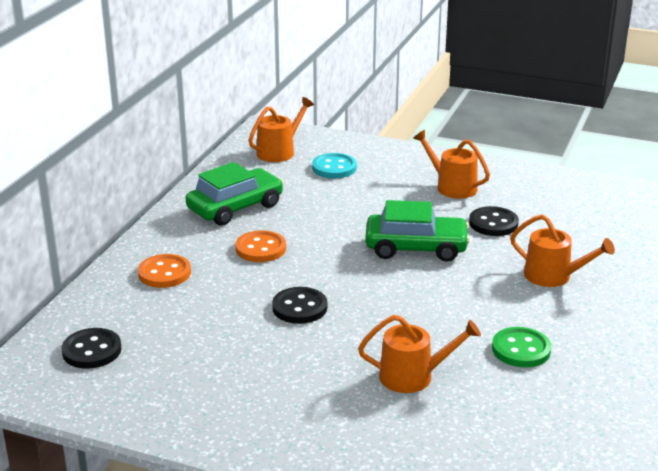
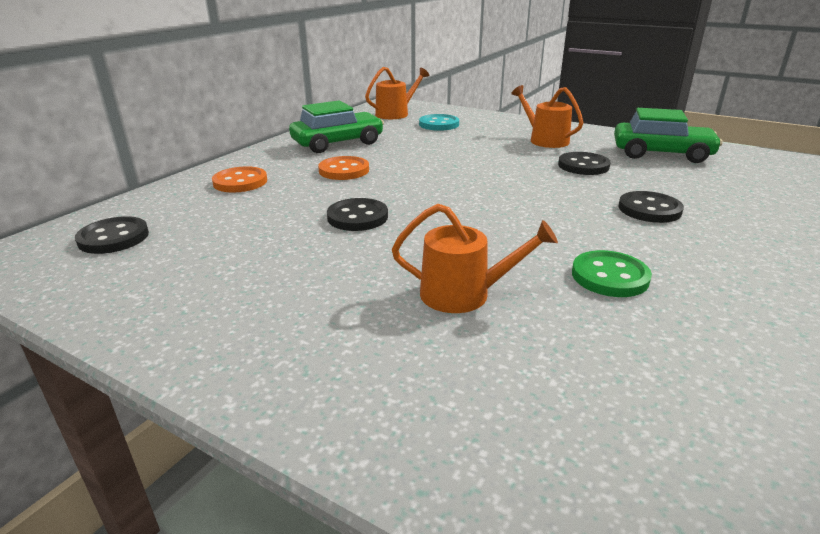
camera: 10 degrees right, 0 degrees up
green car [365,200,470,262] -> green car moved to [614,108,723,163]
orange watering can [510,215,615,287] -> black button [619,191,684,223]

